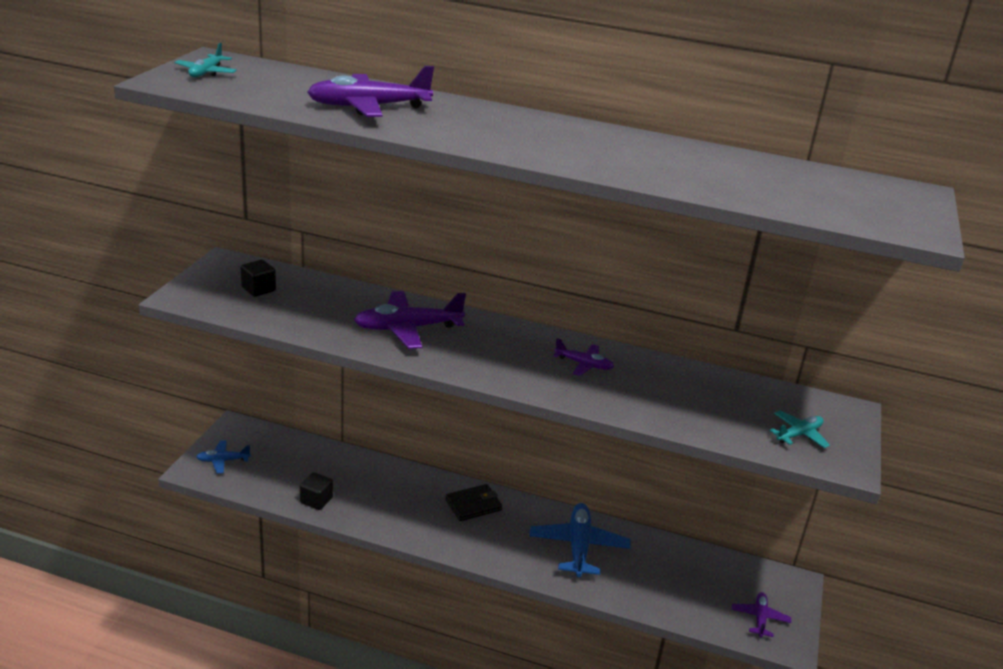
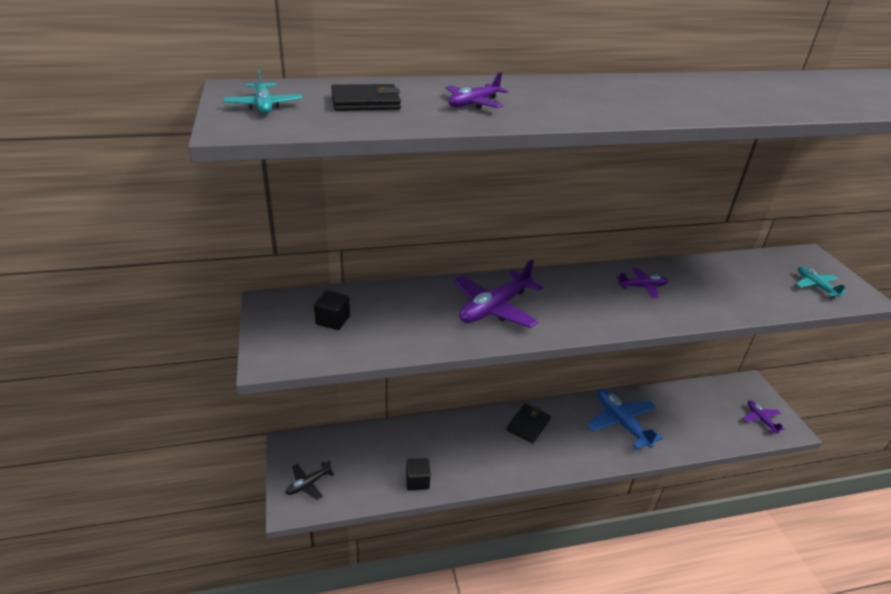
camera: 30 degrees left, 5 degrees up
blue plane [196,440,251,473] -> black plane [285,460,334,500]
purple plane [307,66,434,117] -> purple plane [446,72,509,109], size x0.55
turquoise plane [770,411,830,448] -> turquoise plane turned 45 degrees counterclockwise [796,266,846,298]
none -> black wallet [331,84,401,111]

